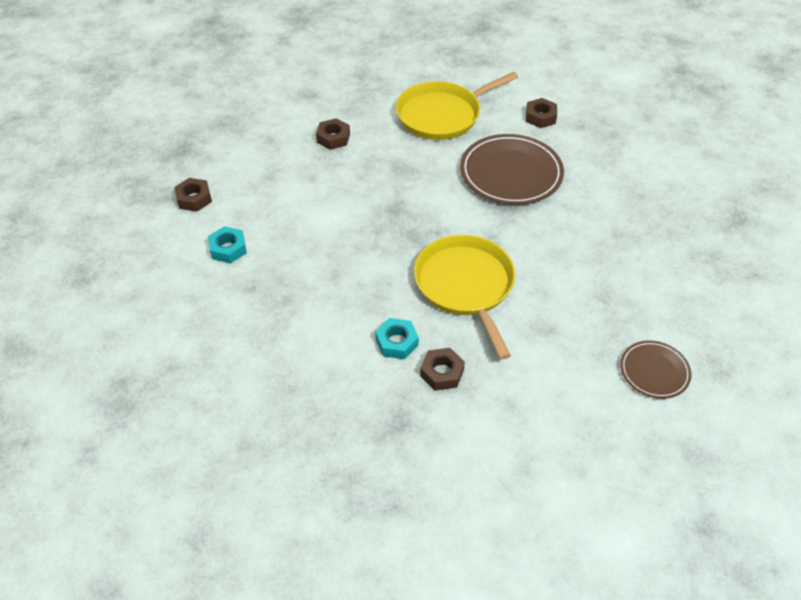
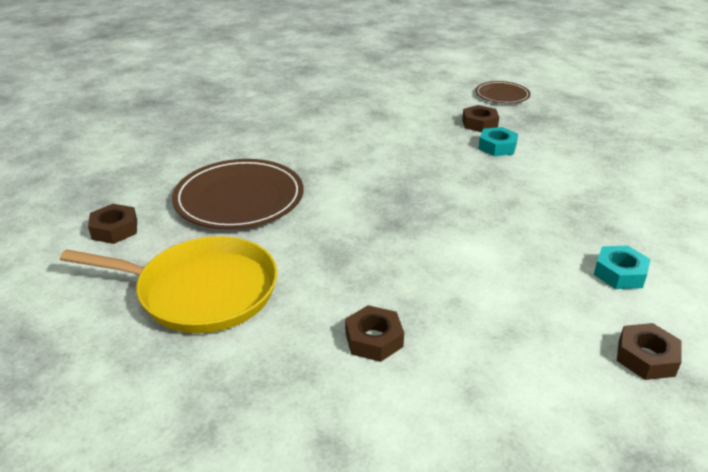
camera: 140 degrees left, 15 degrees down
yellow pan [414,235,515,360] -> none
brown plate [620,340,691,399] -> brown plate moved to [475,81,530,104]

